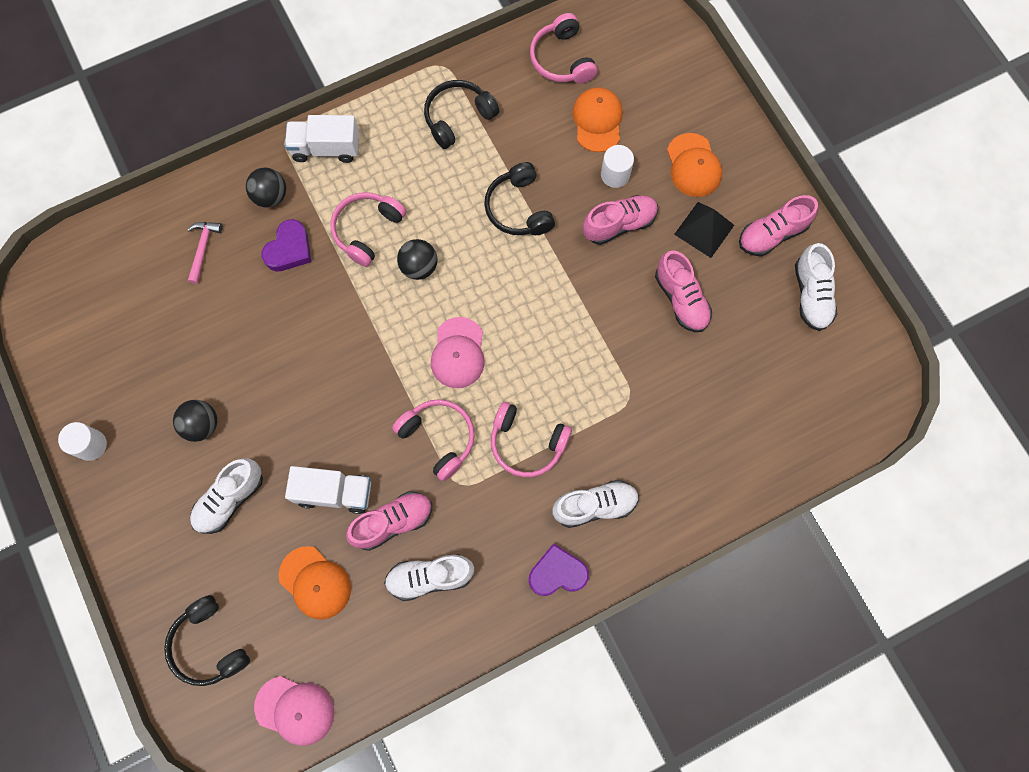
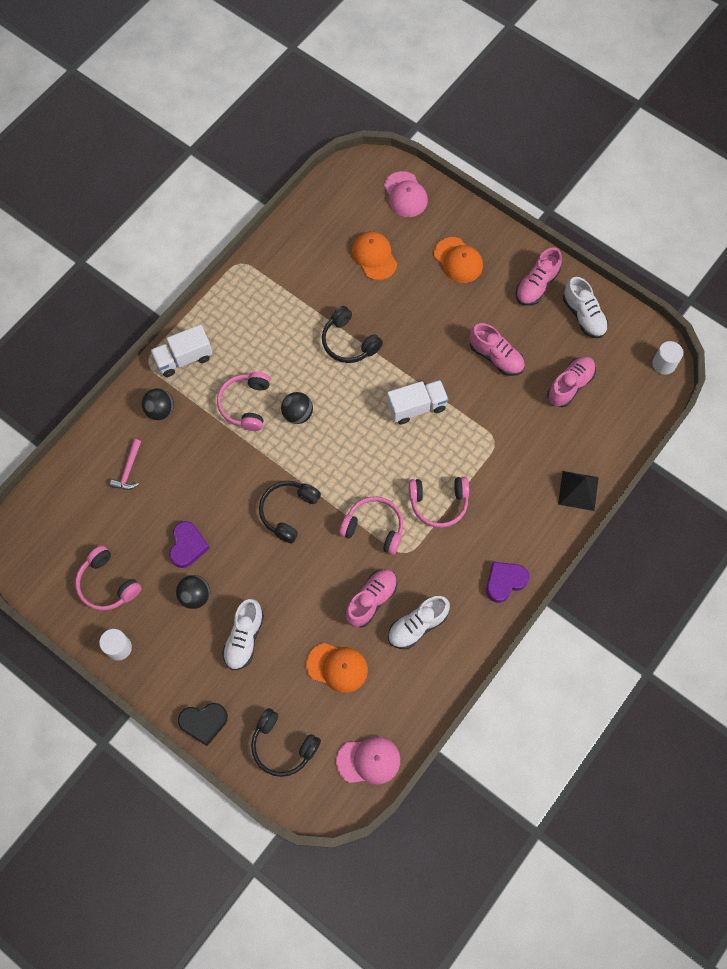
camera: 25 degrees left, 5 degrees down
pink hammer [187,222,223,284] -> pink hammer turned 150 degrees counterclockwise [110,439,141,490]
purple heart [262,219,311,272] -> purple heart moved to [169,521,210,568]
white truck [285,466,371,514] -> white truck moved to [387,380,449,424]
black headphones [424,80,499,149] -> black headphones moved to [259,481,321,544]
pink cap [431,317,485,388] -> pink cap moved to [384,171,428,217]
pink headphones [530,13,597,84] -> pink headphones moved to [75,546,142,611]
white shoe [552,480,639,528] -> none
pink shoe [583,195,658,245] -> pink shoe moved to [547,356,596,407]
white cylinder [601,145,634,188] -> white cylinder moved to [652,341,683,375]
black pyramid [674,202,734,258] -> black pyramid moved to [558,471,599,511]
none -> black heart [178,703,228,746]

